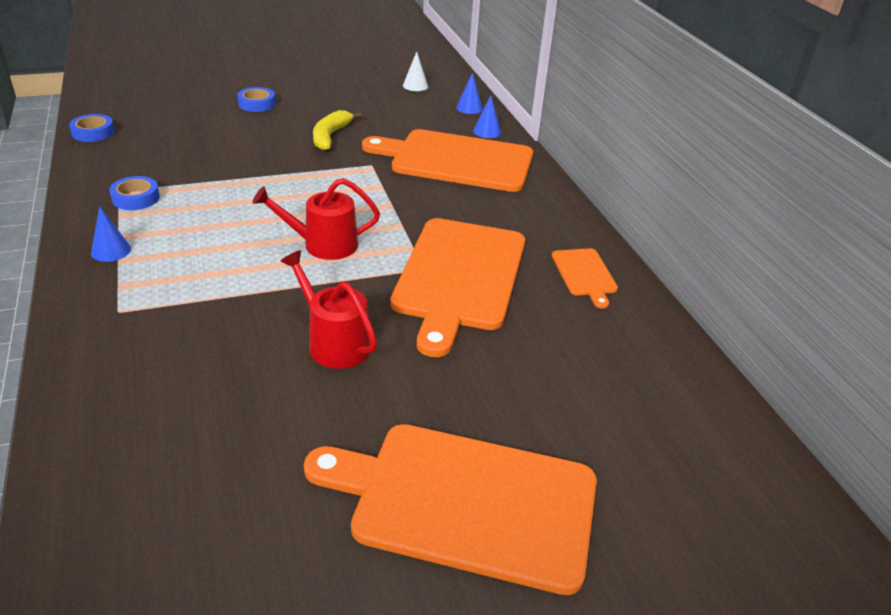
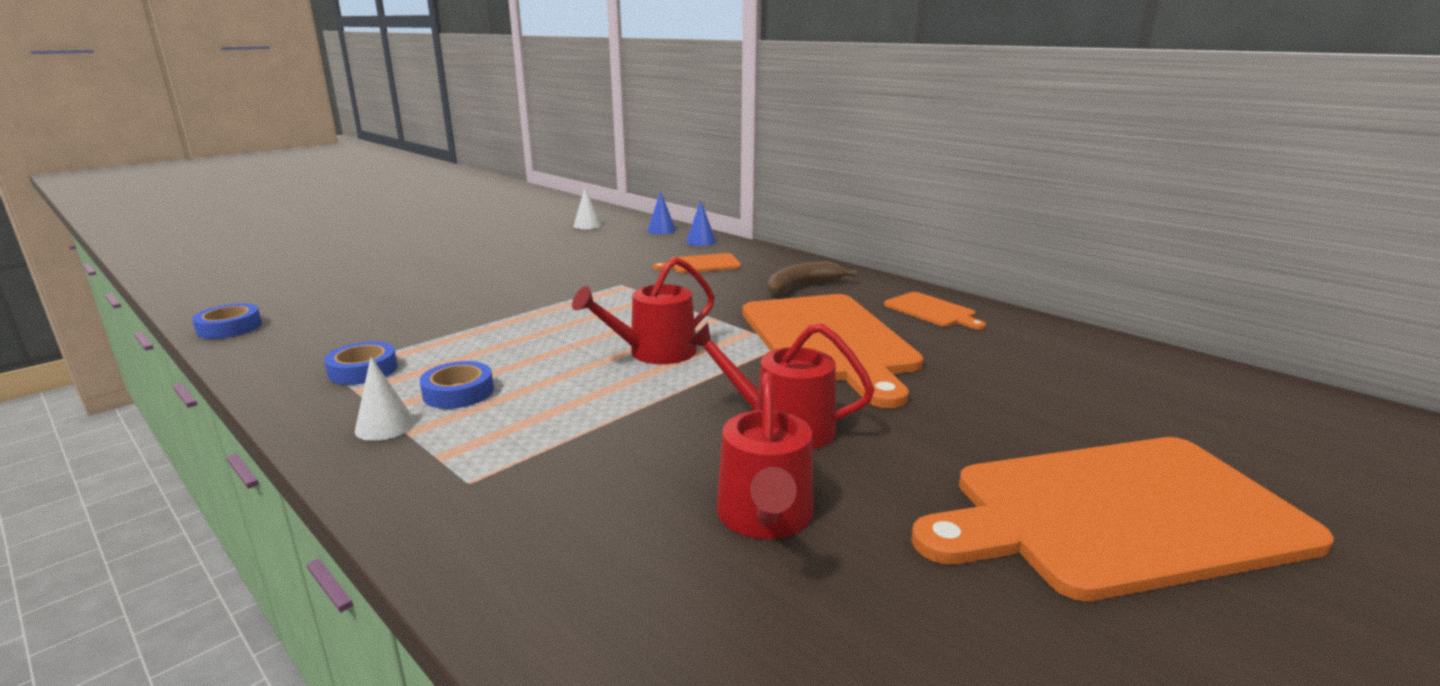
camera: 25 degrees left, 15 degrees down
blue cone [91,207,131,262] -> white cone [355,357,415,441]
blue tape [237,87,276,112] -> blue tape moved to [419,361,494,409]
yellow banana [313,110,362,150] -> none
orange cutting board [362,129,533,192] -> orange cutting board [653,253,741,273], size x0.45
none -> red watering can [717,372,814,539]
none -> brown banana [768,261,857,295]

